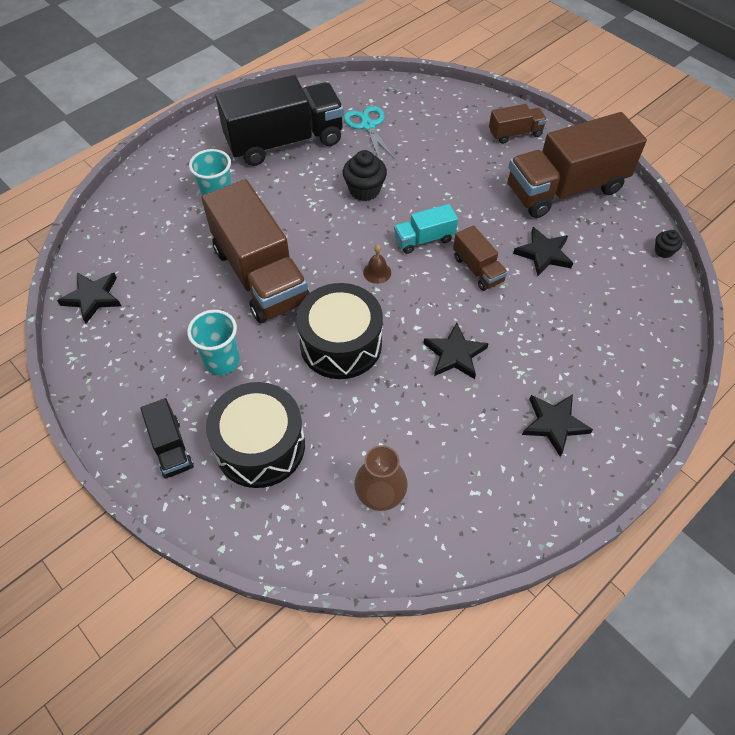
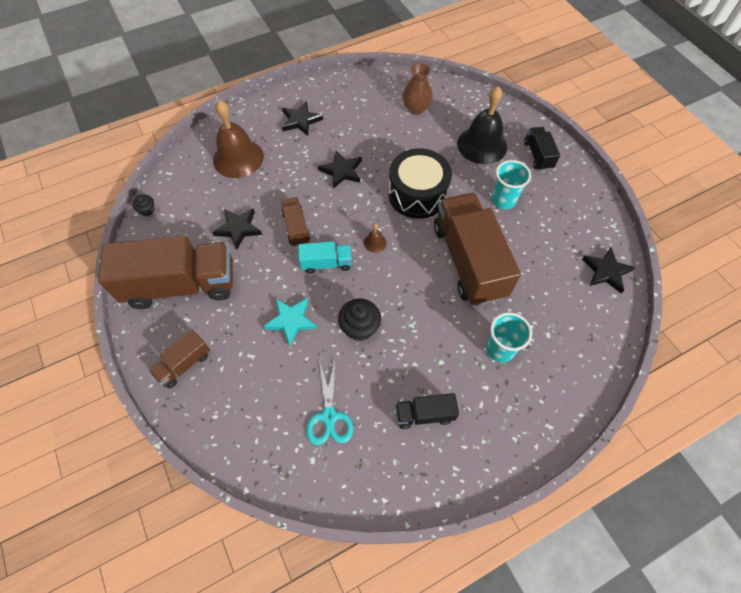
camera: 165 degrees left, 5 degrees up
black drum [206,382,305,488] -> black bell [457,86,507,164]
black truck [215,75,344,166] -> black truck [395,393,459,429], size x0.47
brown truck [489,104,547,144] -> brown truck turned 45 degrees counterclockwise [149,330,210,389]
none -> brown bell [213,100,264,178]
none -> turquoise star [263,298,317,346]

